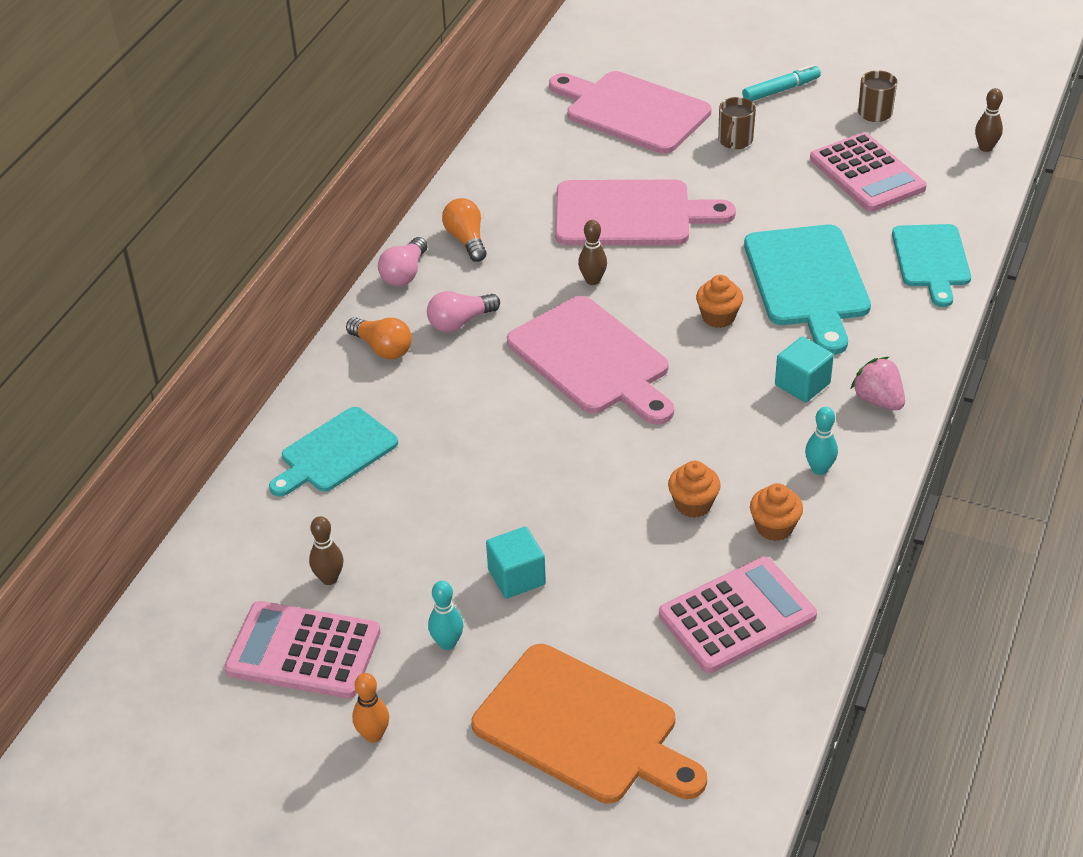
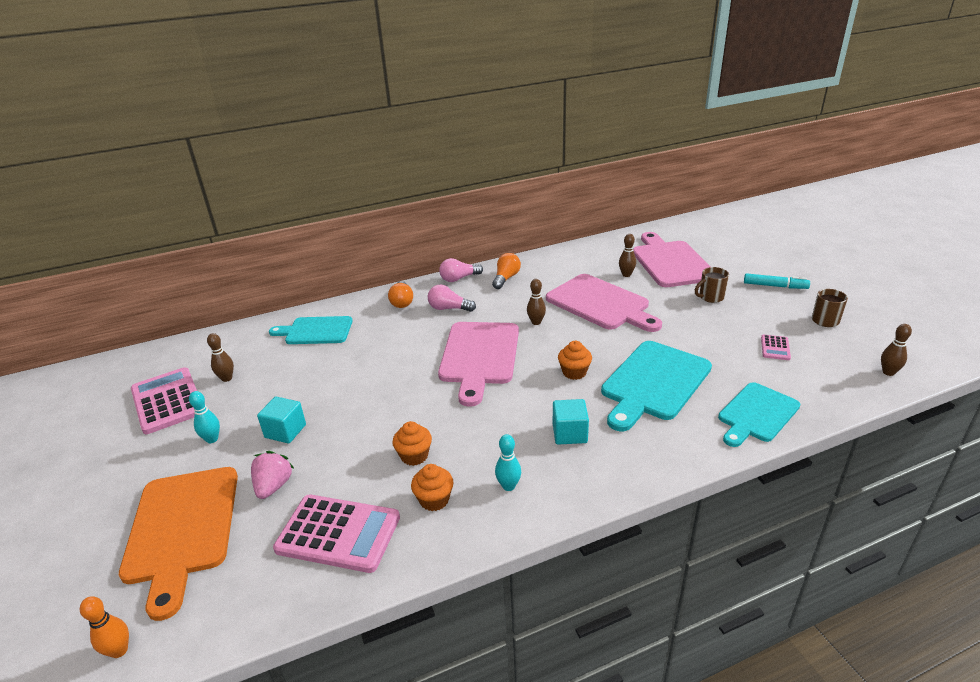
camera: 45 degrees right, 10 degrees down
orange bowling pin [352,673,389,743] -> orange bowling pin moved to [80,596,129,658]
pink calculator [810,132,927,212] -> pink calculator [761,335,791,360], size x0.46
pink strawberry [851,357,905,410] -> pink strawberry moved to [251,451,295,499]
none -> brown bowling pin [619,234,636,277]

